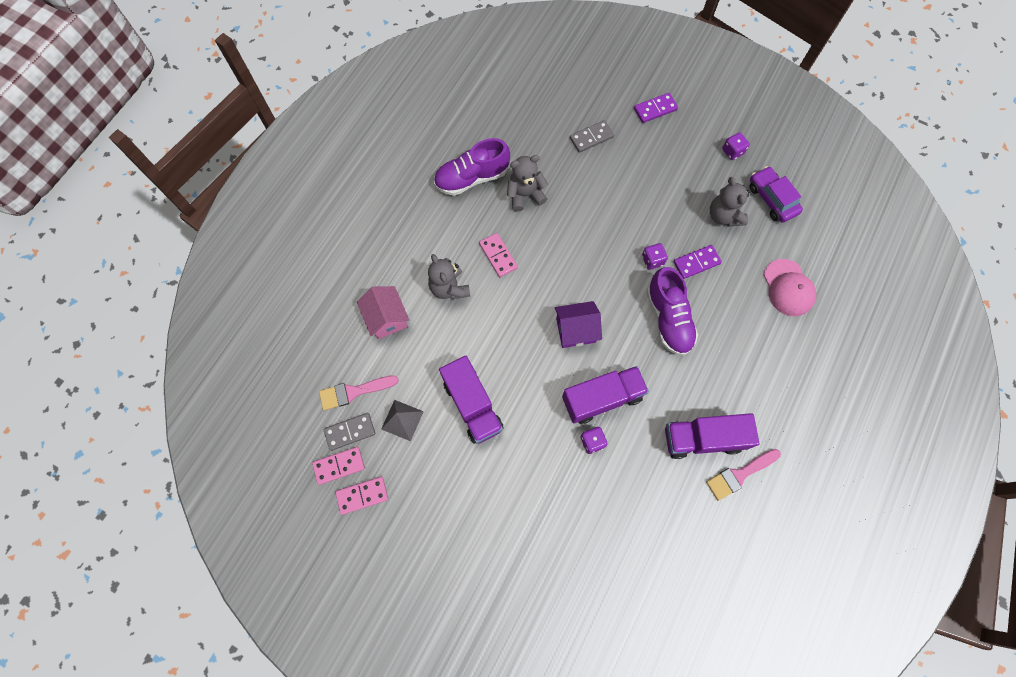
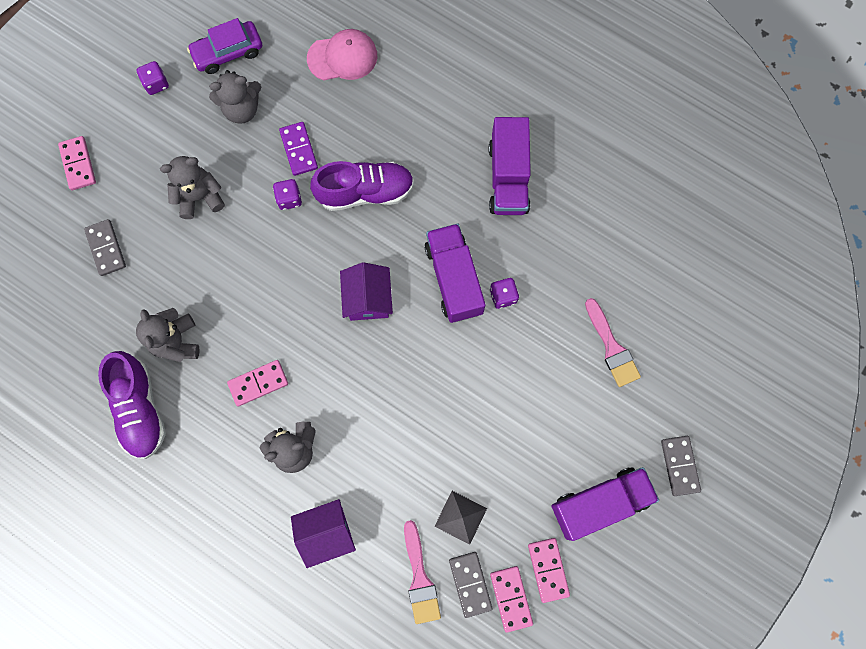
camera: 85 degrees left, 5 degrees up
pink house [357,286,409,339] -> purple house [291,499,356,568]
purple truck [439,356,504,444] -> purple truck moved to [552,467,659,541]
purple domino [634,93,678,123] -> pink domino [58,136,96,190]
pink brush [706,449,781,501] -> pink brush moved to [585,298,641,387]
none -> grey teddy bear [160,156,225,219]
none -> grey domino [661,436,701,496]

